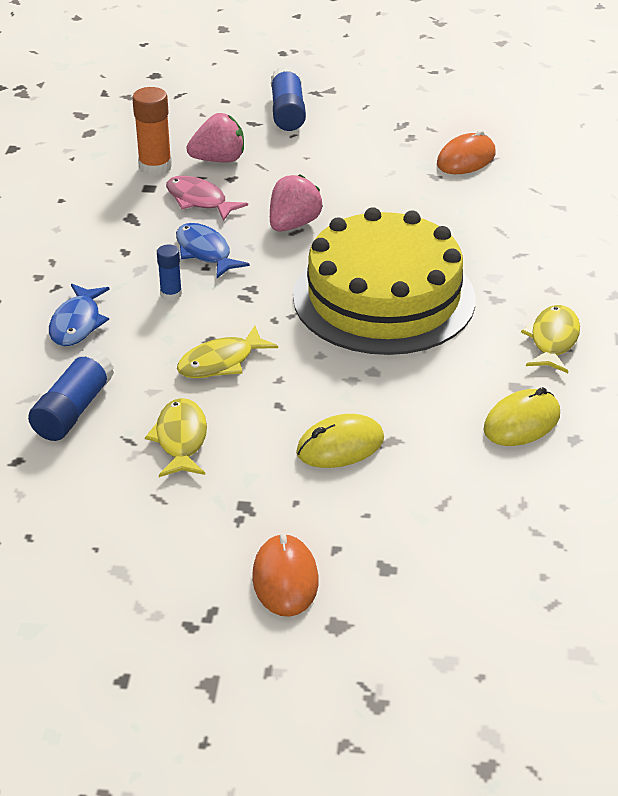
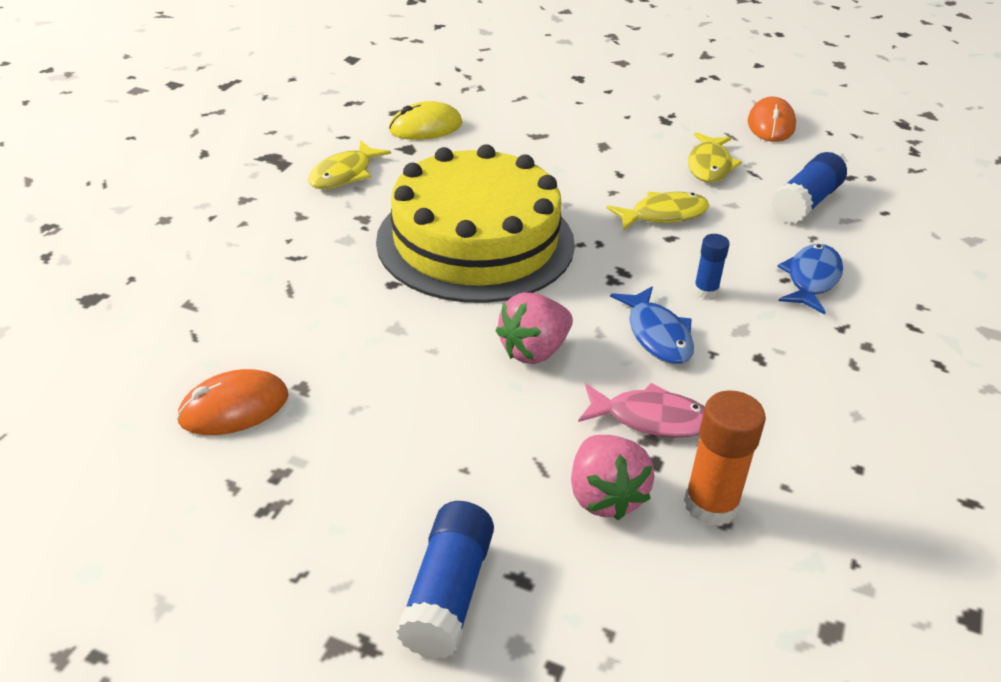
camera: 165 degrees left, 0 degrees up
pink fish [166,176,248,221] -> pink fish turned 45 degrees counterclockwise [578,383,705,438]
pink strawberry [186,113,244,162] -> pink strawberry turned 105 degrees counterclockwise [571,435,654,520]
orange mouse [252,533,318,617] -> orange mouse moved to [748,97,796,142]
yellow mouse [296,414,384,468] -> none

